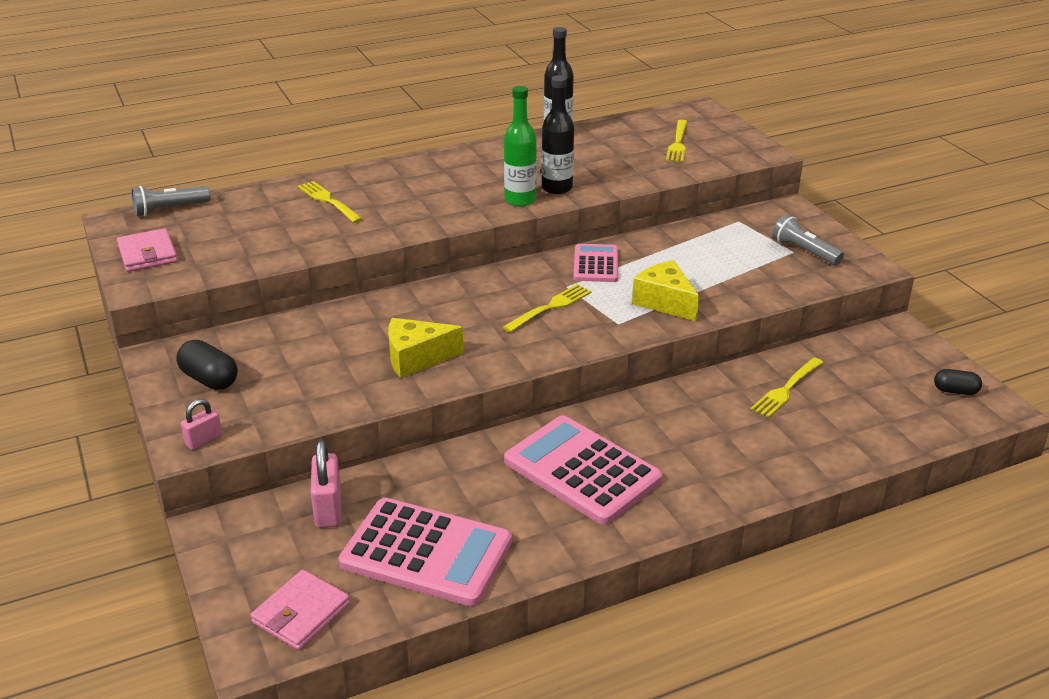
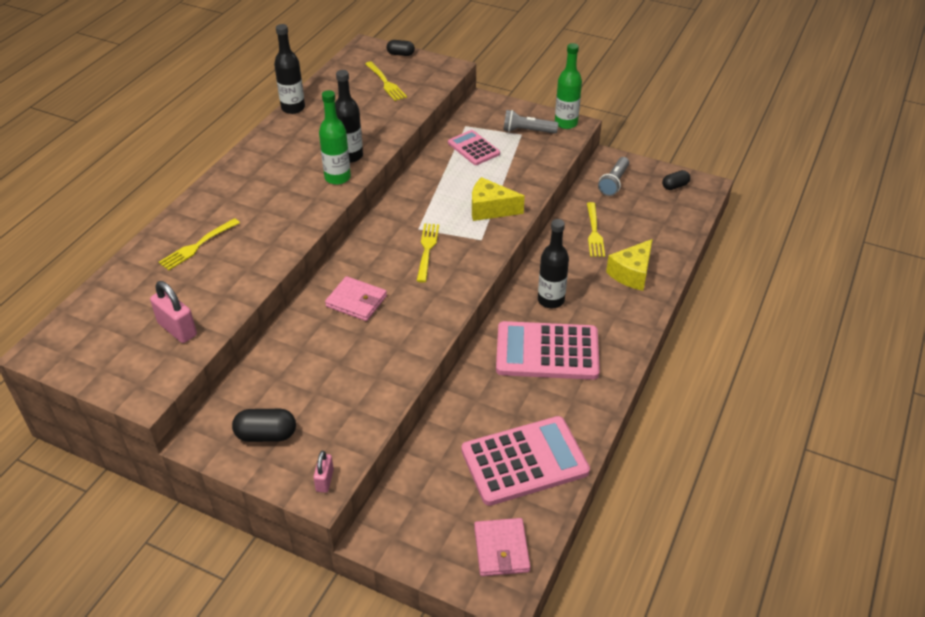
camera: 40 degrees left, 10 degrees up
pink wallet [117,228,178,272] -> pink wallet moved to [325,276,387,321]
grey flashlight [132,186,211,216] -> grey flashlight moved to [598,157,629,196]
yellow fork [298,181,363,223] -> yellow fork turned 60 degrees counterclockwise [159,218,240,270]
pink padlock [311,440,341,528] -> pink padlock moved to [150,281,197,343]
yellow cheese [388,318,464,378] -> yellow cheese moved to [606,239,653,291]
pink calculator [573,244,618,282] -> pink calculator moved to [448,130,500,165]
none -> black capsule [387,40,415,56]
none -> black bottle [538,219,569,308]
none -> green bottle [555,43,582,129]

